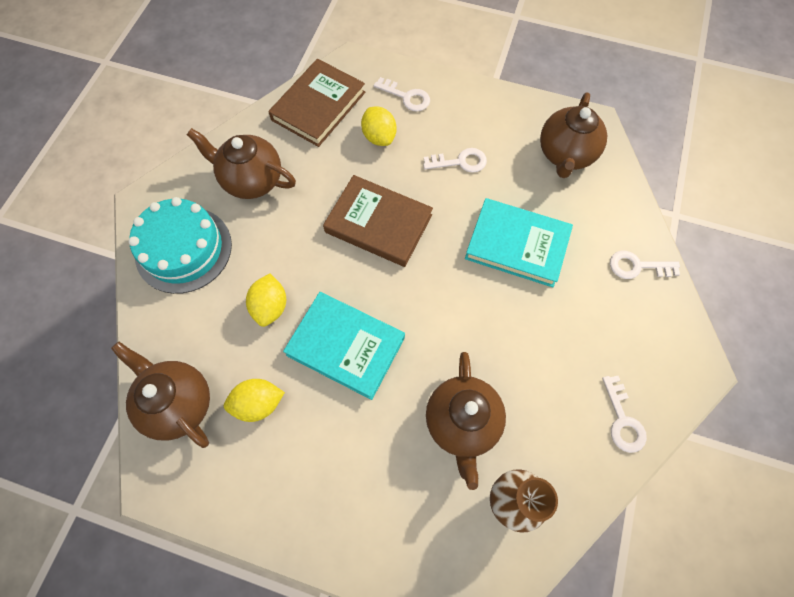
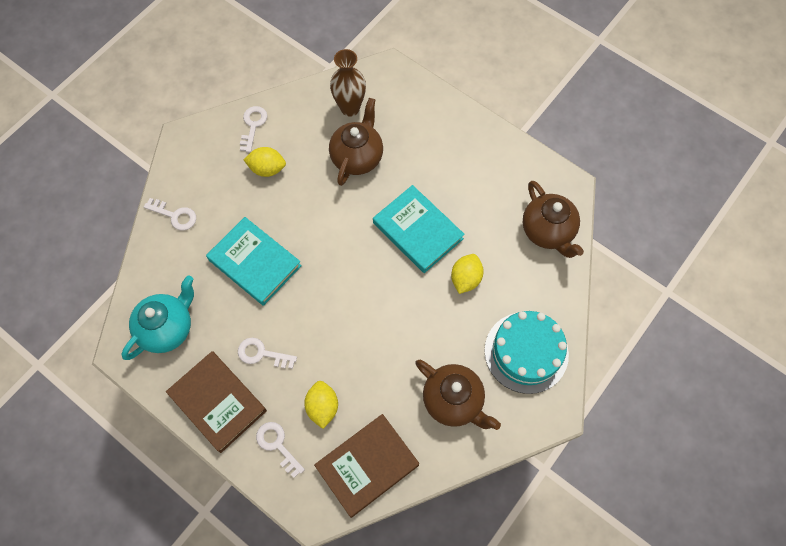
camera: 160 degrees left, 0 degrees up
yellow lemon [224,379,285,422] -> yellow lemon moved to [244,147,286,177]
brown book [323,175,433,267] -> brown book moved to [166,351,267,453]
brown teapot [540,92,607,178] -> turquoise teapot [122,276,194,360]

